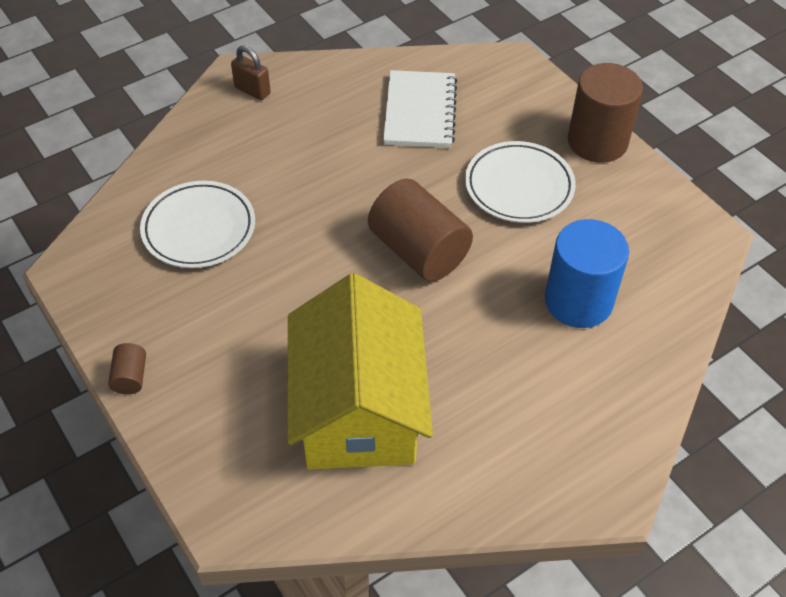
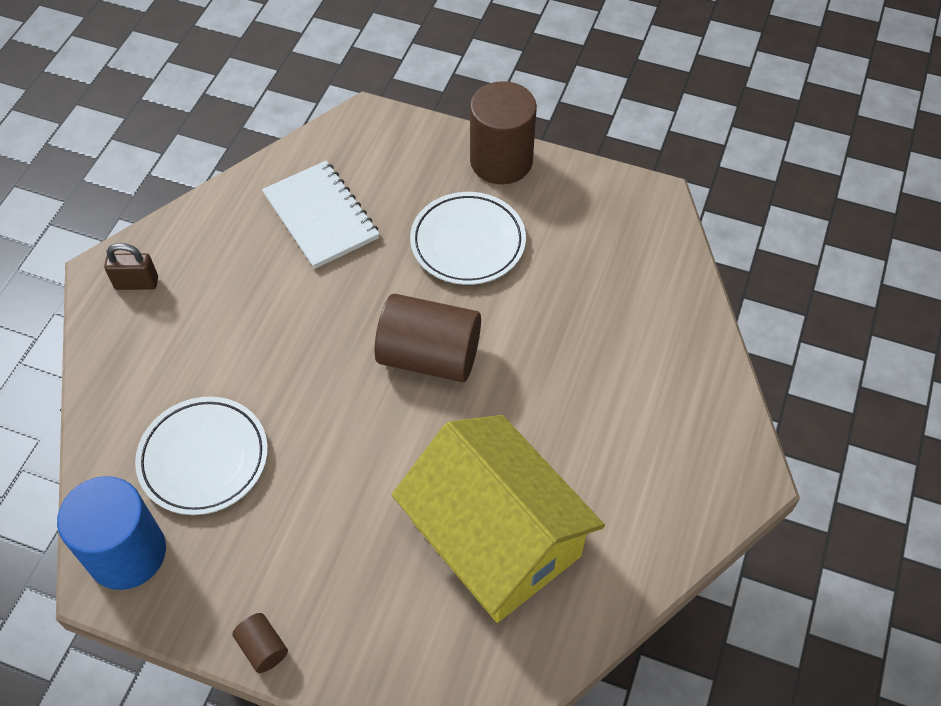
camera: 35 degrees left, 5 degrees up
blue cylinder [545,219,629,328] -> blue cylinder moved to [57,476,166,590]

